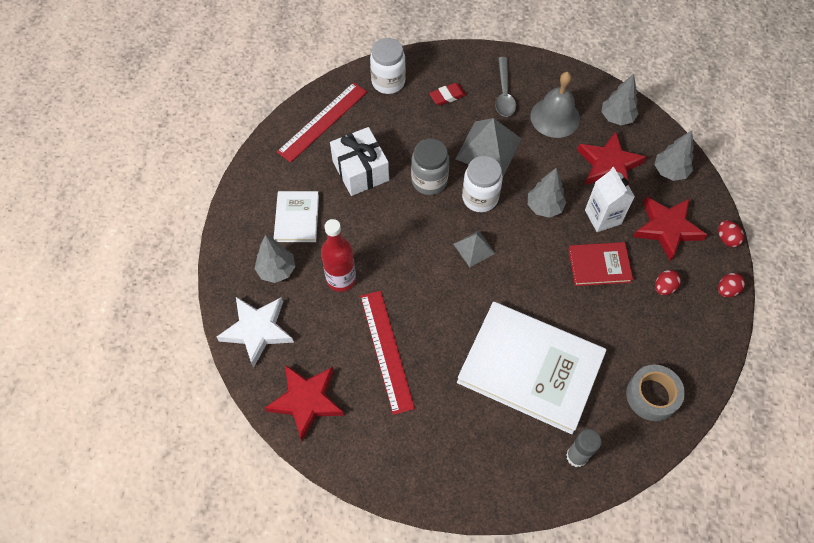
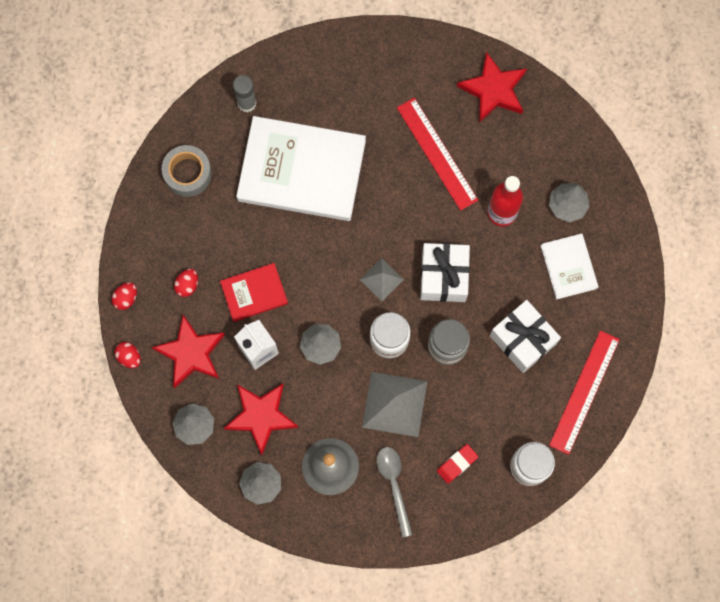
camera: 165 degrees right, 15 degrees up
white star [217,297,294,368] -> none
none -> white gift [420,243,470,302]

